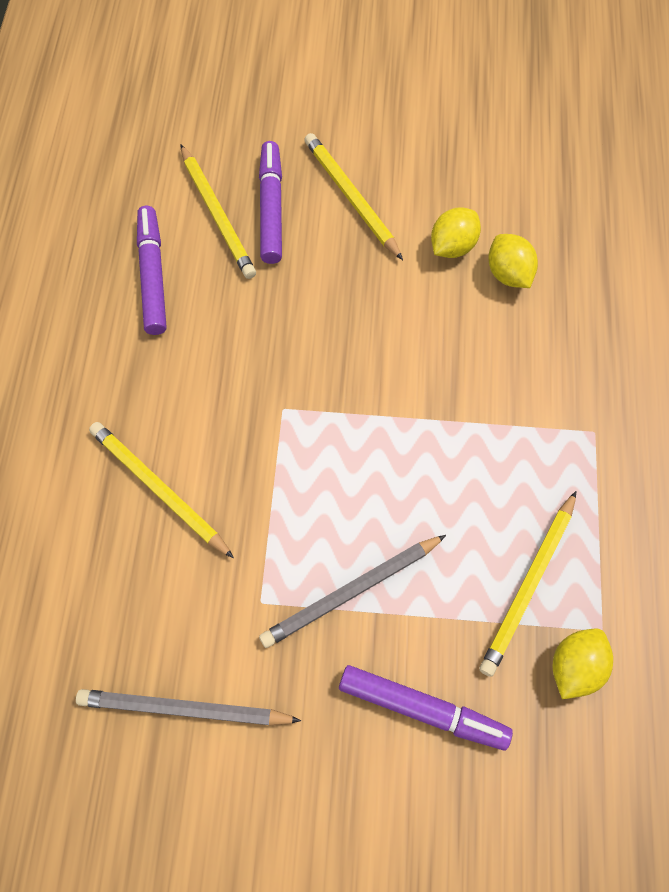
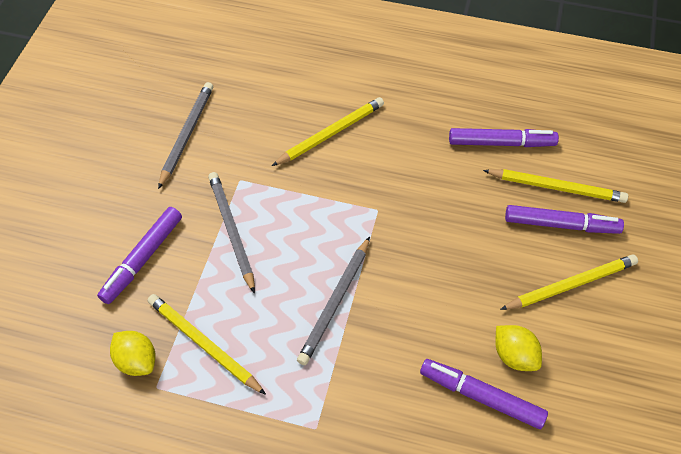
camera: 100 degrees right, 10 degrees down
yellow pencil [180,144,256,279] -> yellow pencil turned 150 degrees counterclockwise [483,169,628,203]
yellow lemon [488,234,538,288] -> purple marker [420,359,548,429]
none -> grey pencil [297,236,370,365]

